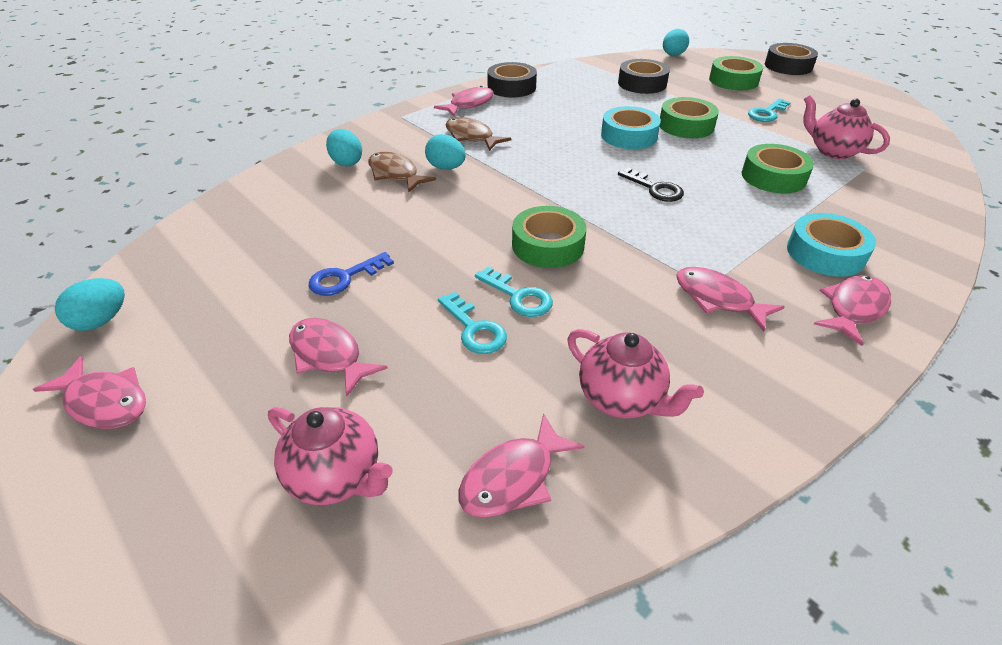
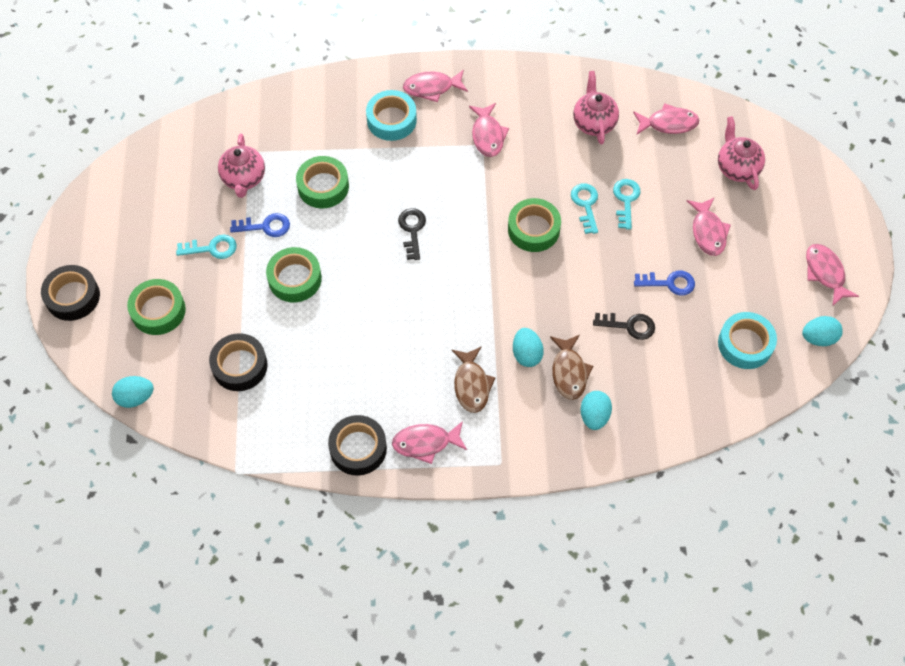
camera: 140 degrees left, 20 degrees up
turquoise tape [601,106,661,149] -> turquoise tape moved to [718,312,777,369]
none -> blue key [230,213,290,237]
none -> black key [593,313,655,340]

